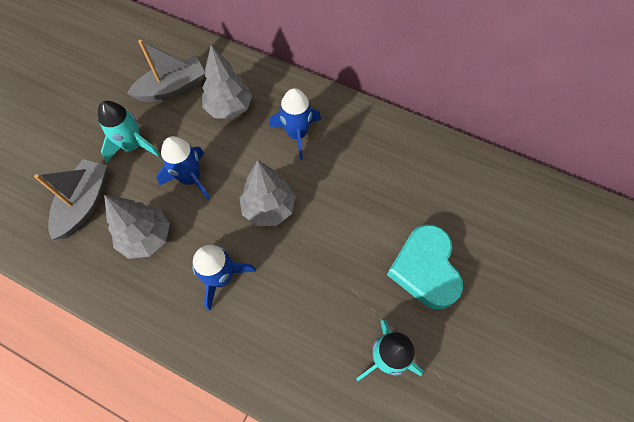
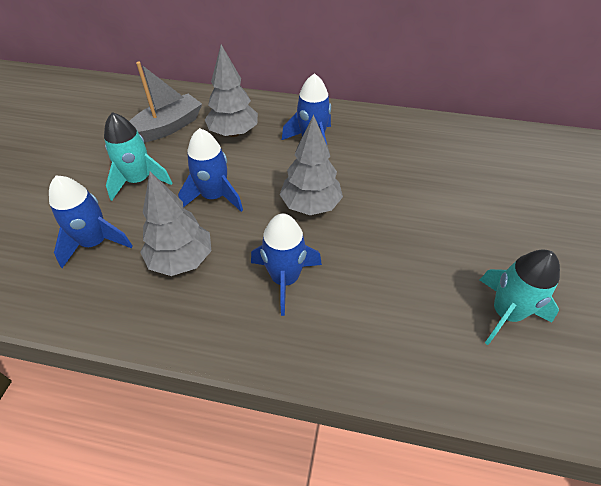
camera: 15 degrees left, 15 degrees down
grey boat [34,159,107,240] -> blue rocket [49,175,133,268]
turquoise heart [387,225,463,309] -> none

